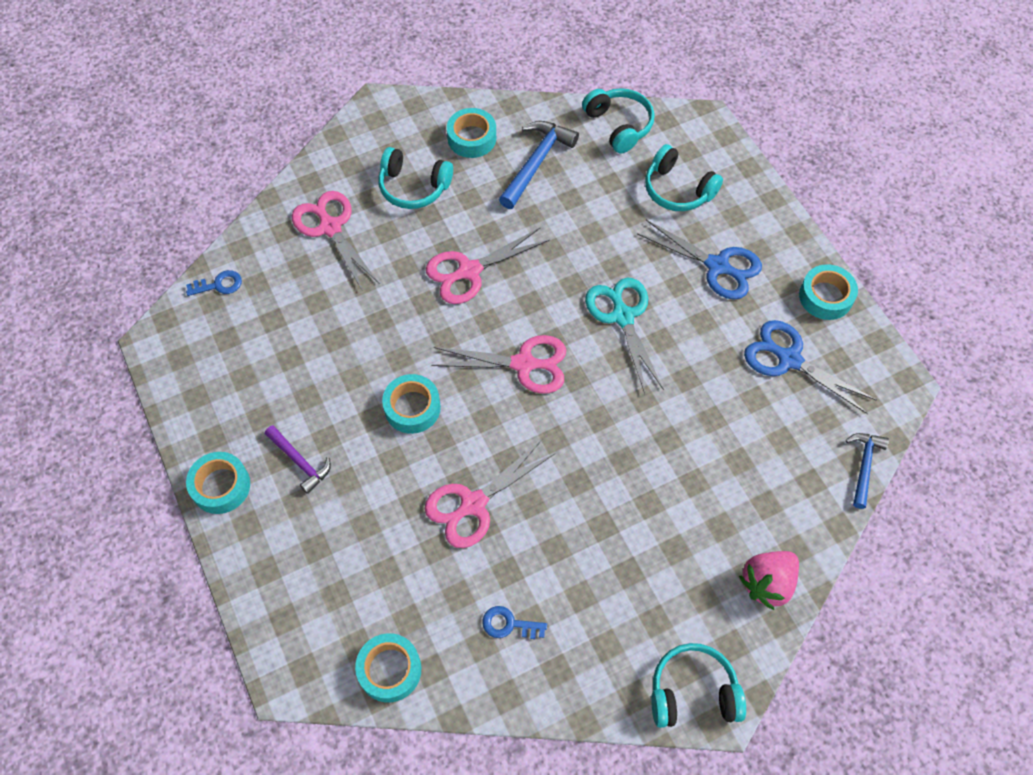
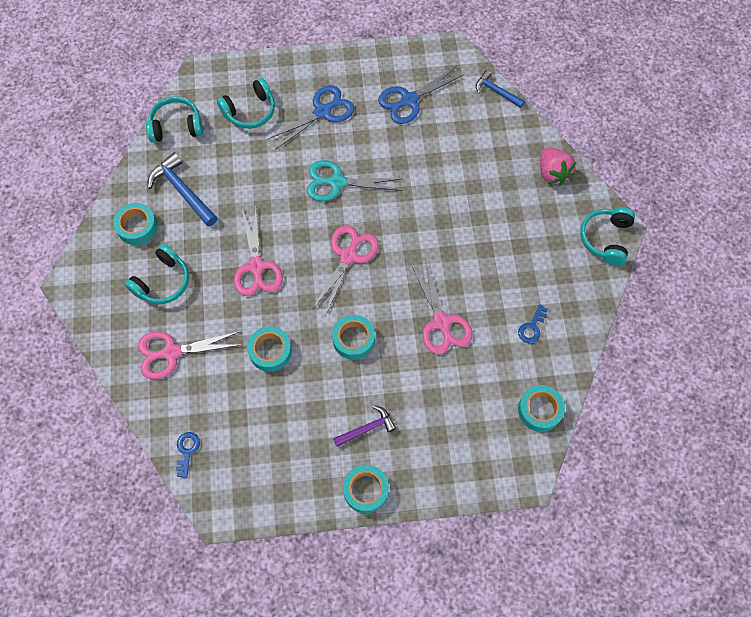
camera: 70 degrees left, 5 degrees up
turquoise tape [799,264,858,320] -> turquoise tape moved to [247,326,292,372]

